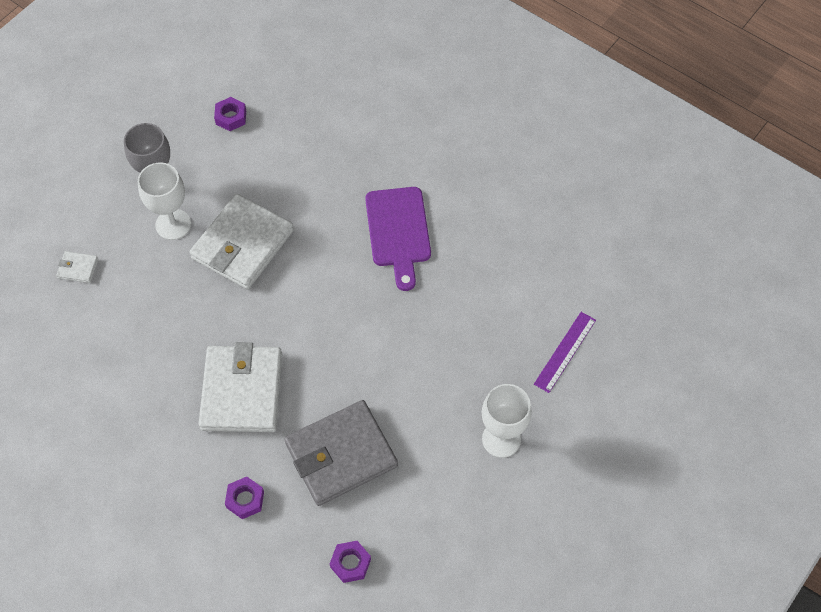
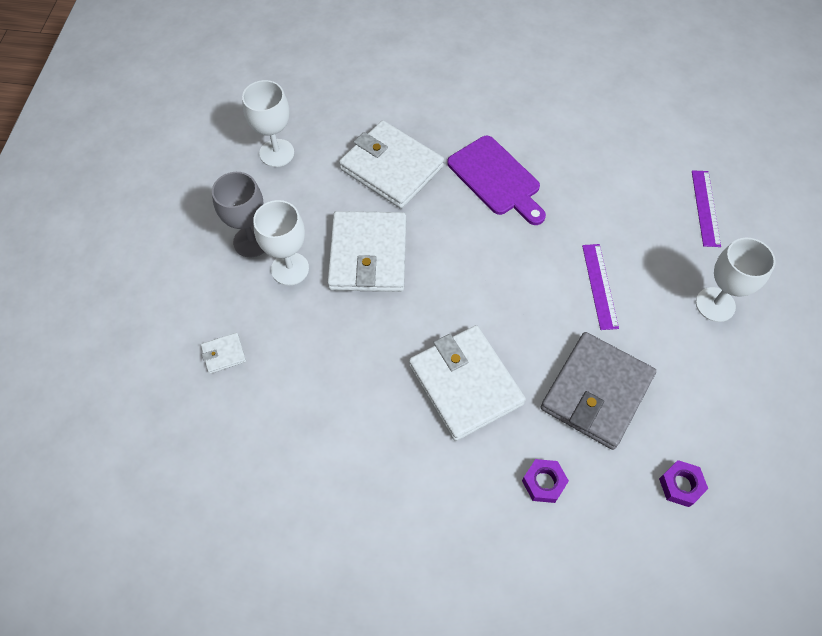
camera: 30 degrees left, 0 degrees up
purple nut [214,97,246,131] -> white goblet [242,80,294,167]
none -> white wallet [339,120,444,209]
none -> purple ruler [582,244,619,330]

